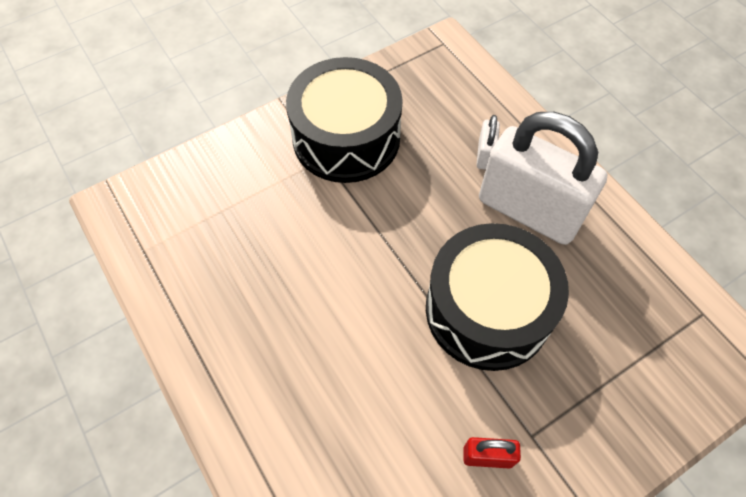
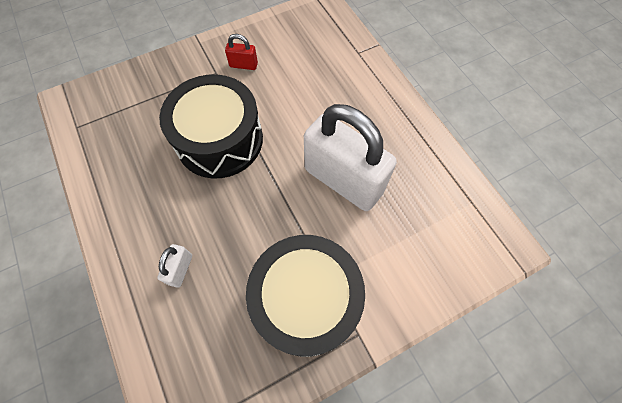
camera: 175 degrees left, 5 degrees up
white padlock [479,112,608,245] -> white padlock moved to [304,104,397,211]

